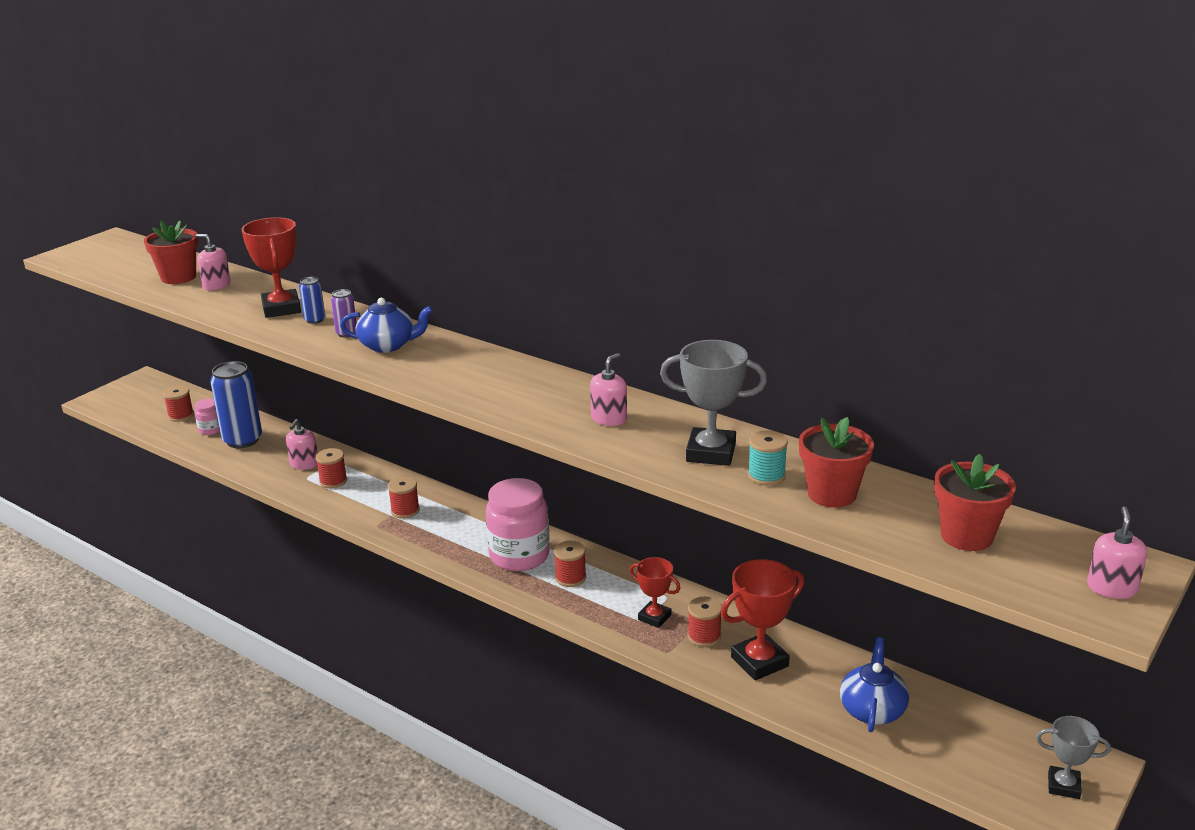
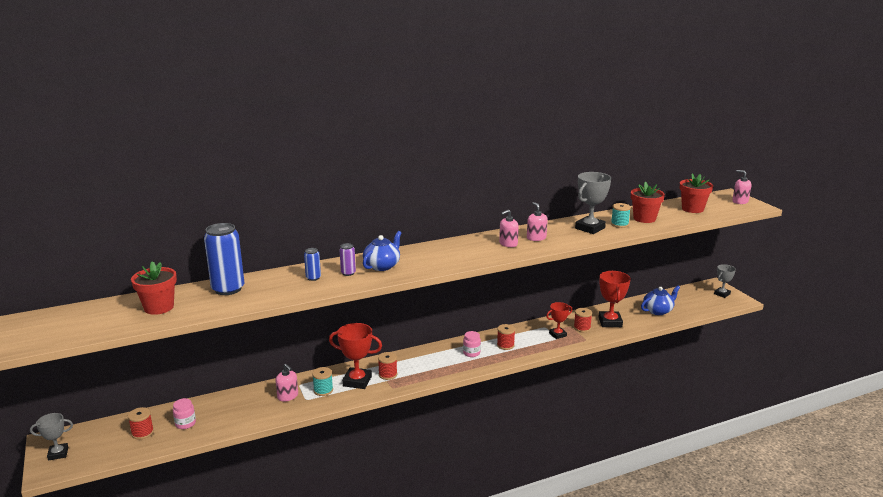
camera: 60 degrees left, 5 degrees down
pink soap dispenser [196,234,231,291] -> pink soap dispenser moved to [499,210,519,247]
blue can [210,361,262,448] -> blue can moved to [204,223,245,295]
red trophy [242,217,301,318] -> red trophy moved to [329,323,382,389]
red spool [316,448,347,489] -> turquoise spool [312,367,333,396]
pink jar [486,478,550,571] -> pink jar [463,331,481,357], size x0.48
blue teapot [840,637,909,732] -> blue teapot turned 105 degrees clockwise [641,286,680,315]
none -> grey trophy [30,413,73,461]

